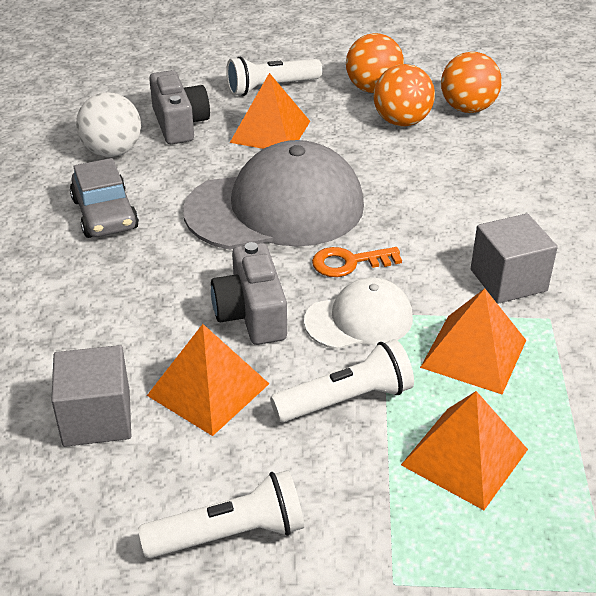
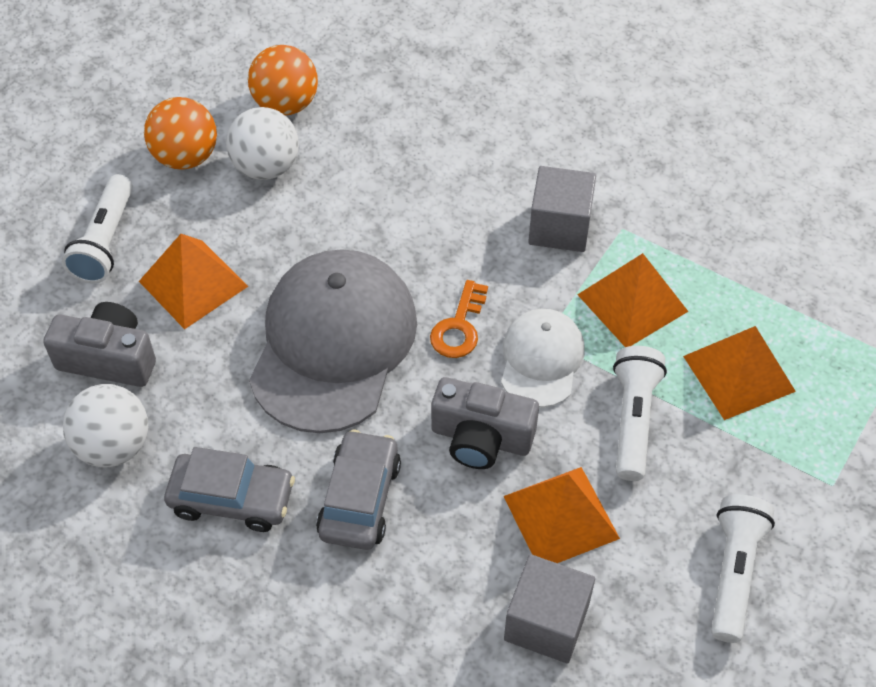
camera: 60 degrees left, 15 degrees up
orange ball [374,64,435,127] -> white ball [226,107,299,180]
none -> grey car [316,430,401,550]

